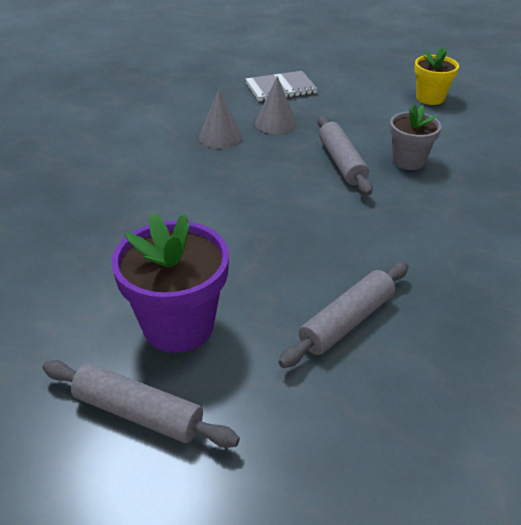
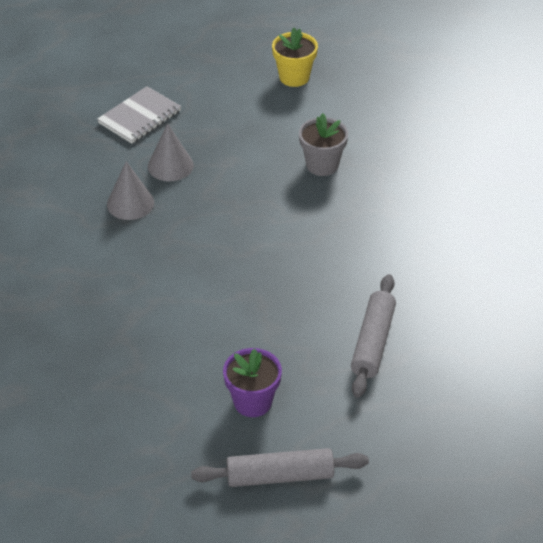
camera: 30 degrees left, 5 degrees up
purple flower pot [111,213,229,353] -> purple flower pot [223,348,282,417], size x0.62
grey rolling pin [317,116,373,195] -> none

